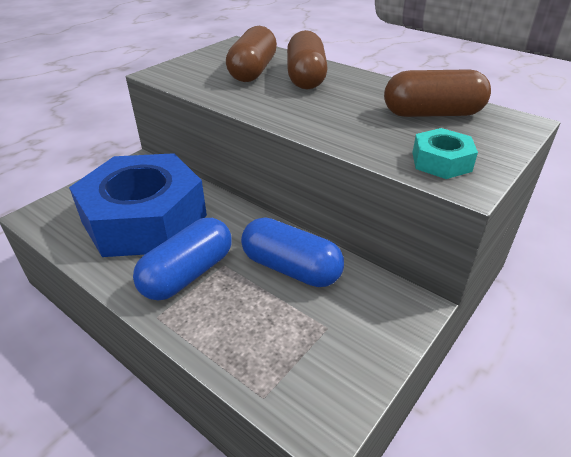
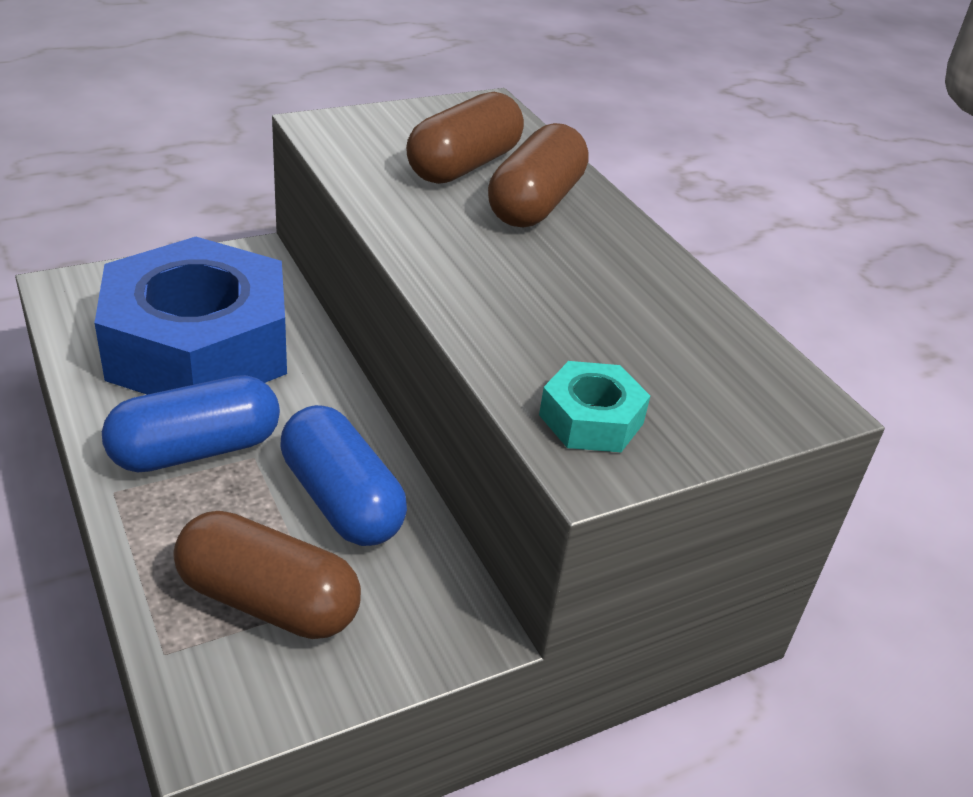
camera: 20 degrees right, 0 degrees up
brown capsule [384,69,491,117] -> brown capsule moved to [174,511,361,639]

